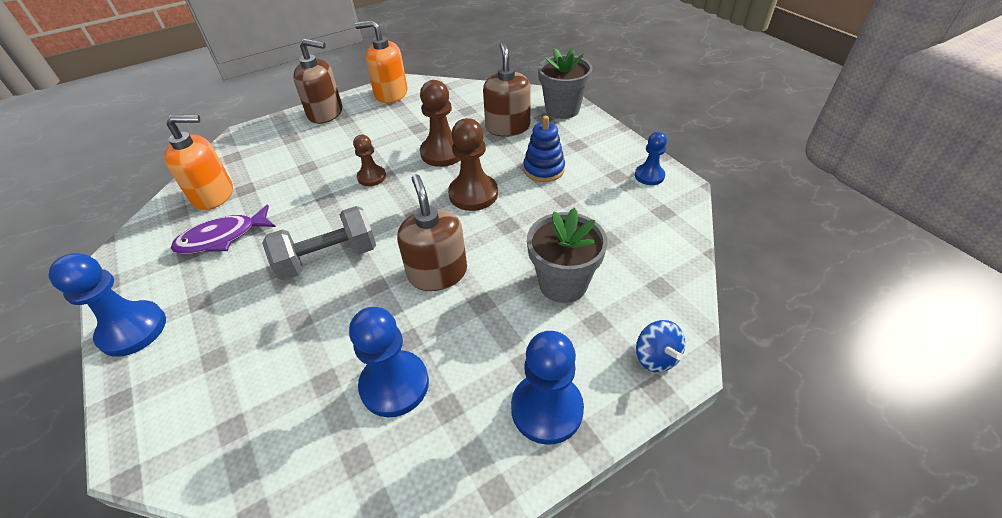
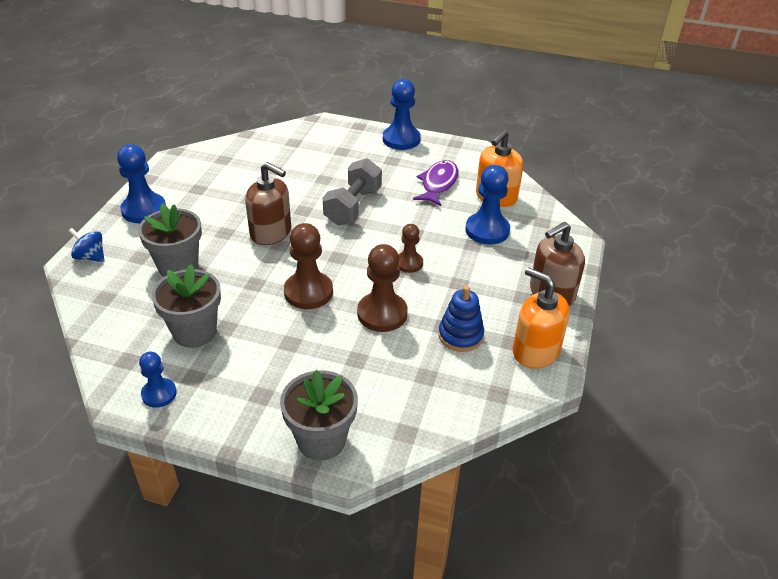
camera: 135 degrees right, 5 degrees down
blue pawn [349,307,429,417] -> blue pawn moved to [465,165,510,245]
orange soap dispenser [355,20,407,103] -> orange soap dispenser turned 105 degrees counterclockwise [513,267,570,368]
brown soap dispenser [483,42,531,137] -> none
blue stacking toy [523,116,565,182] -> blue stacking toy moved to [438,286,484,352]
none -> grey flower pot [151,264,221,348]

